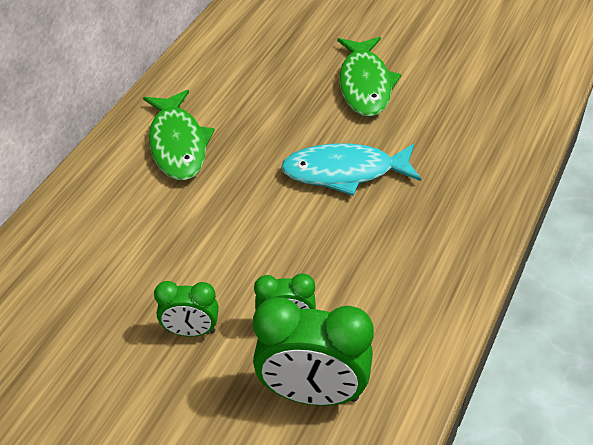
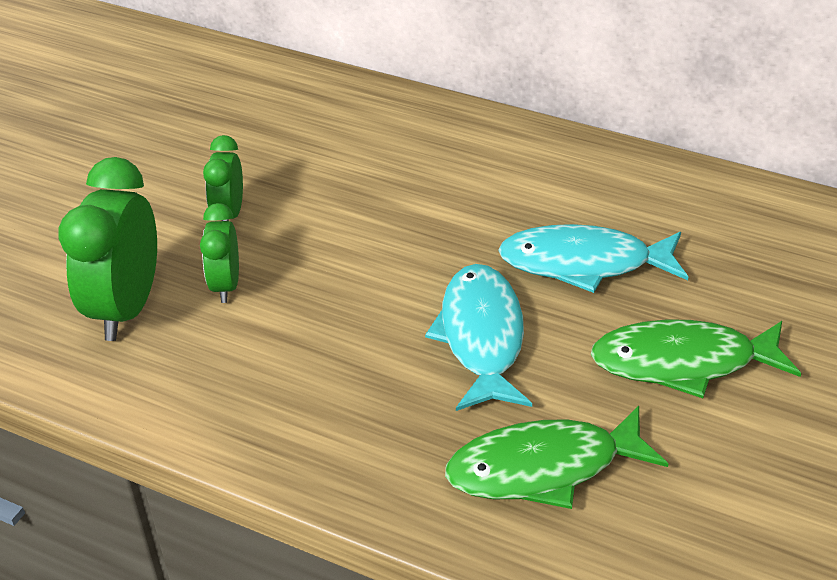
camera: 90 degrees right, 5 degrees down
green fish [143,90,215,181] -> green fish moved to [445,406,668,509]
none -> turquoise fish [498,224,688,293]

